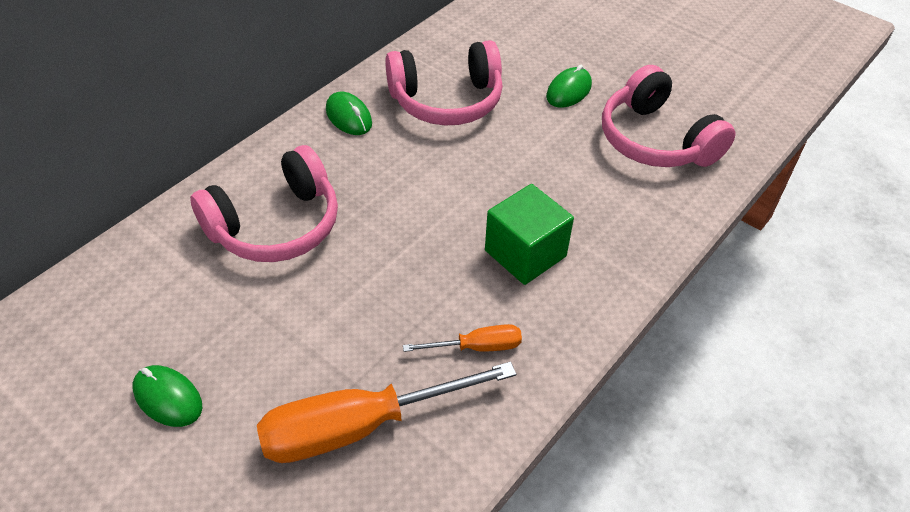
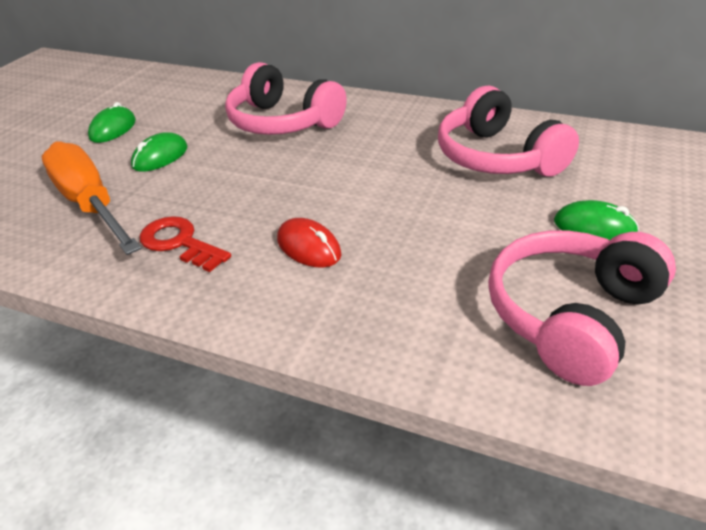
camera: 75 degrees right, 10 degrees down
green mouse [326,92,372,135] -> green mouse moved to [131,132,188,172]
orange screwdriver [403,324,522,352] -> red key [139,216,231,272]
green cube [485,184,574,285] -> red mouse [277,218,342,268]

